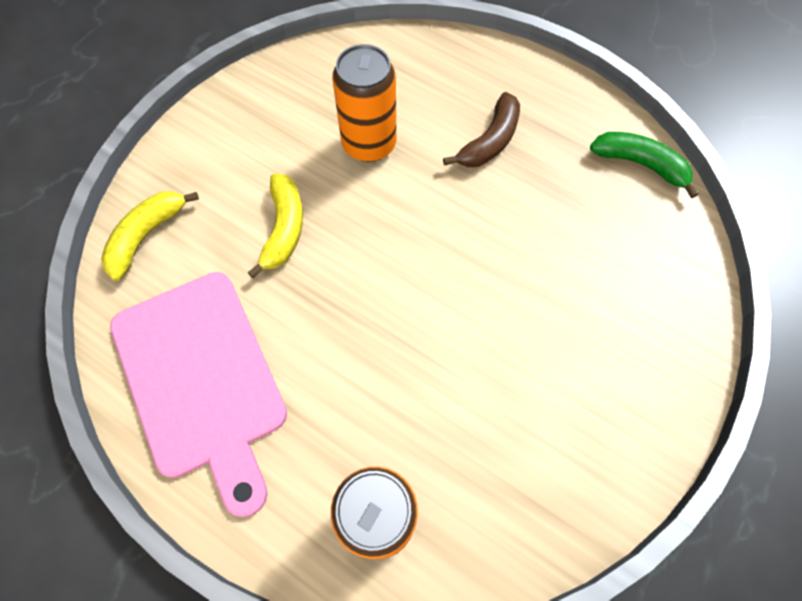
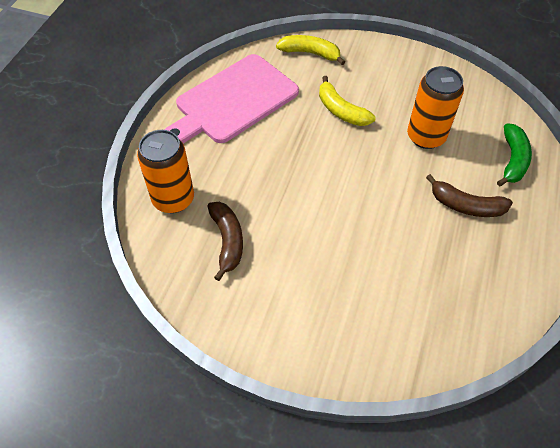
camera: 75 degrees right, 10 degrees down
yellow banana [247,174,303,278] -> yellow banana turned 60 degrees clockwise [319,76,376,126]
green banana [590,132,699,198] -> green banana moved to [497,123,532,187]
none -> brown banana [207,202,243,281]

